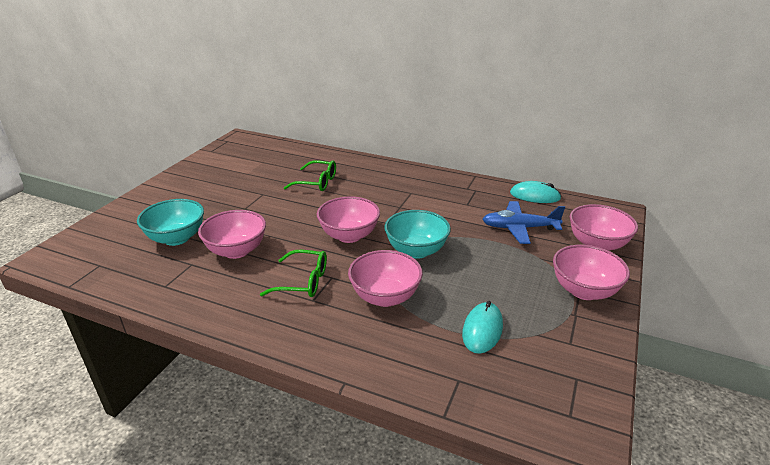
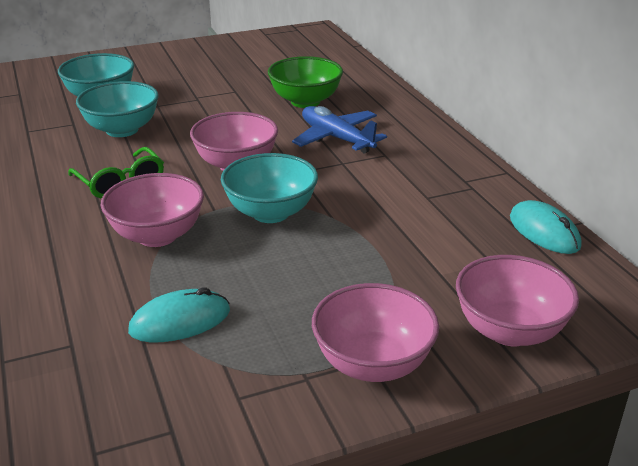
camera: 45 degrees right, 0 degrees up
pink bowl [198,210,266,259] -> turquoise bowl [76,81,159,137]
green glasses [284,160,336,191] -> green bowl [268,56,343,108]
blue plane [482,201,565,244] -> blue plane moved to [292,106,387,154]

